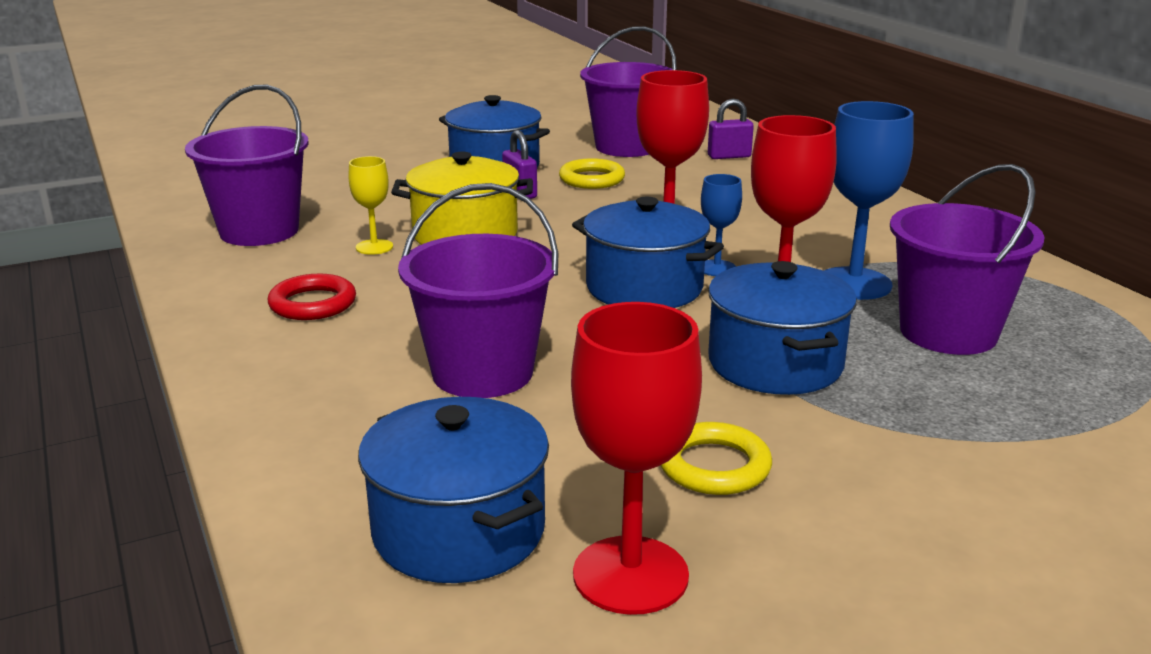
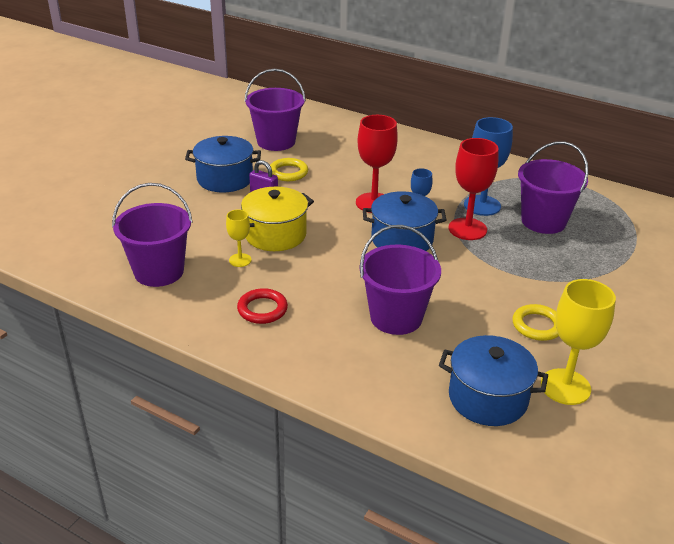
camera: 35 degrees left, 10 degrees up
red goblet [571,302,702,615] -> yellow goblet [541,279,616,405]
purple padlock [708,99,754,159] -> none
blue pot [708,261,857,395] -> none

